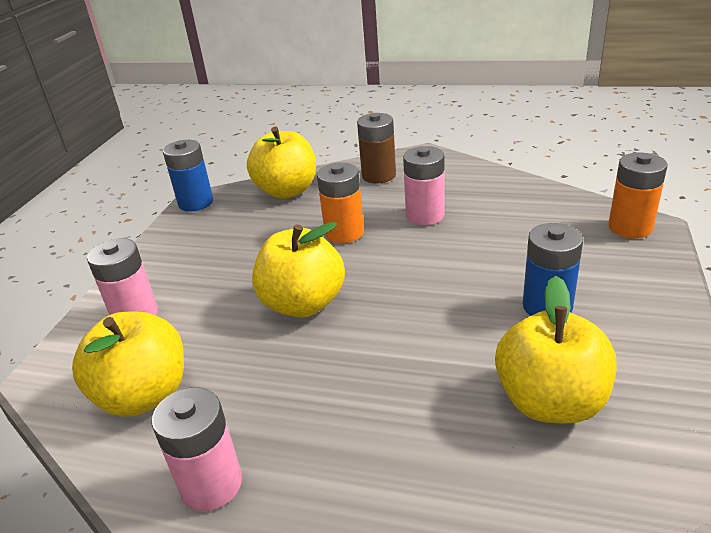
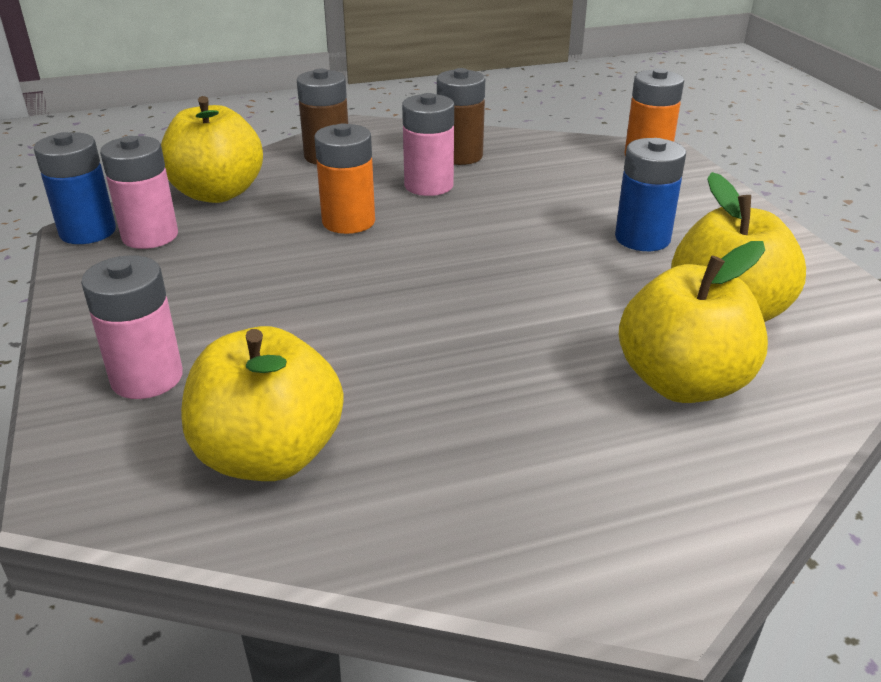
camera: 35 degrees left, 0 degrees up
pink battery [152,387,242,511] -> pink battery moved to [100,136,178,249]
yellow apple [252,222,345,318] -> yellow apple moved to [619,241,768,403]
none -> brown battery [437,68,485,165]

